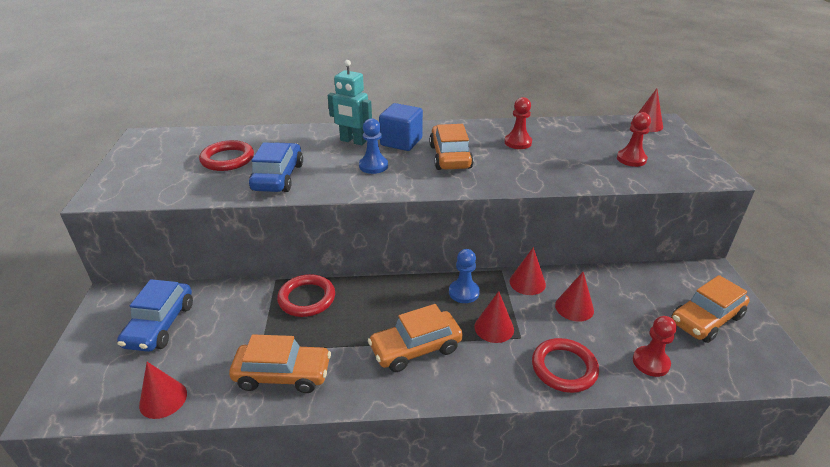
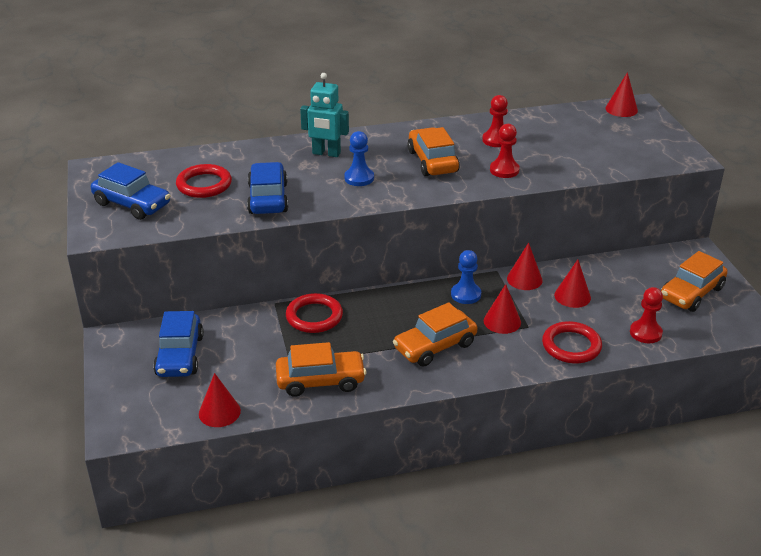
camera: 10 degrees left, 0 degrees up
blue cube [379,103,423,151] -> none
red pawn [617,112,651,167] -> red pawn moved to [490,124,520,178]
none -> blue car [91,162,170,220]

